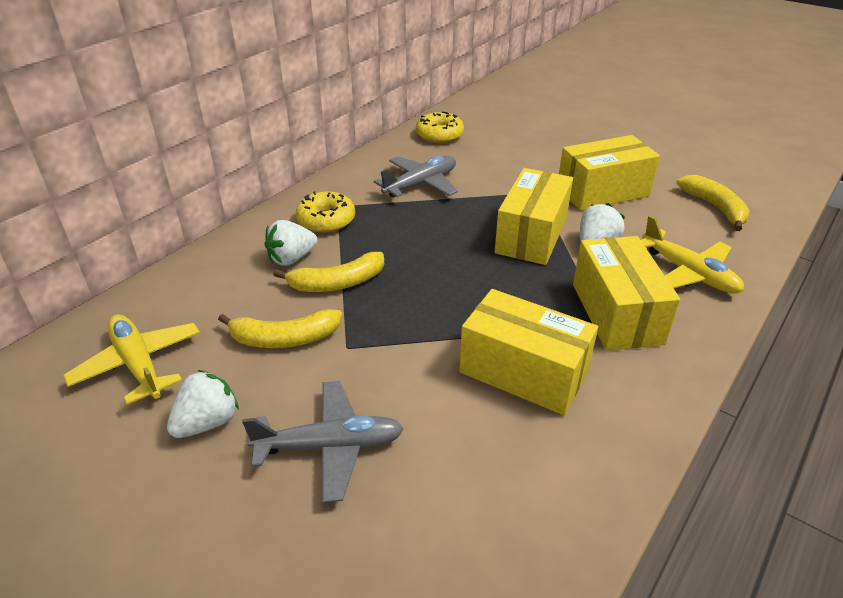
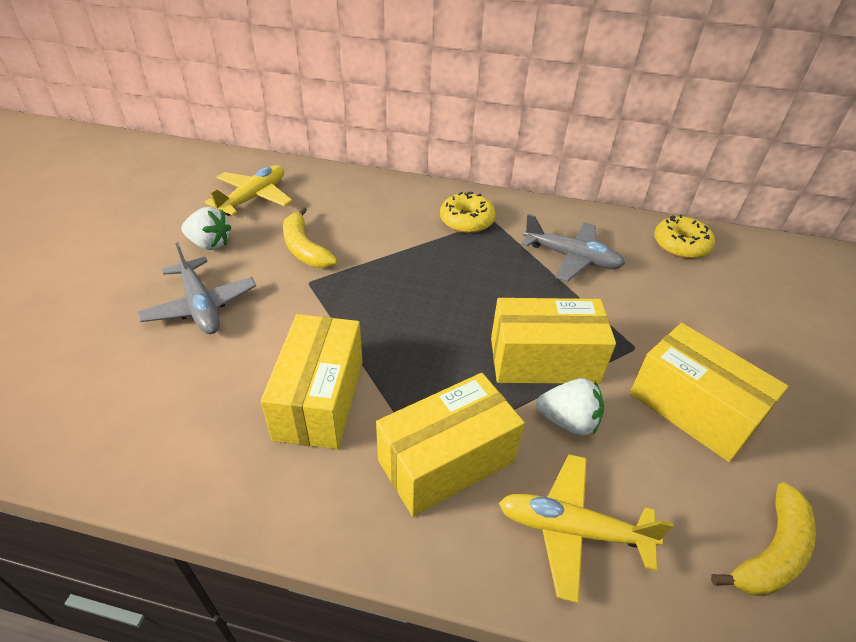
camera: 65 degrees right, 5 degrees up
white strawberry [265,220,317,266] -> none
yellow banana [273,252,384,292] -> none
yellow plane [641,216,744,294] -> yellow plane turned 75 degrees clockwise [499,454,674,603]

